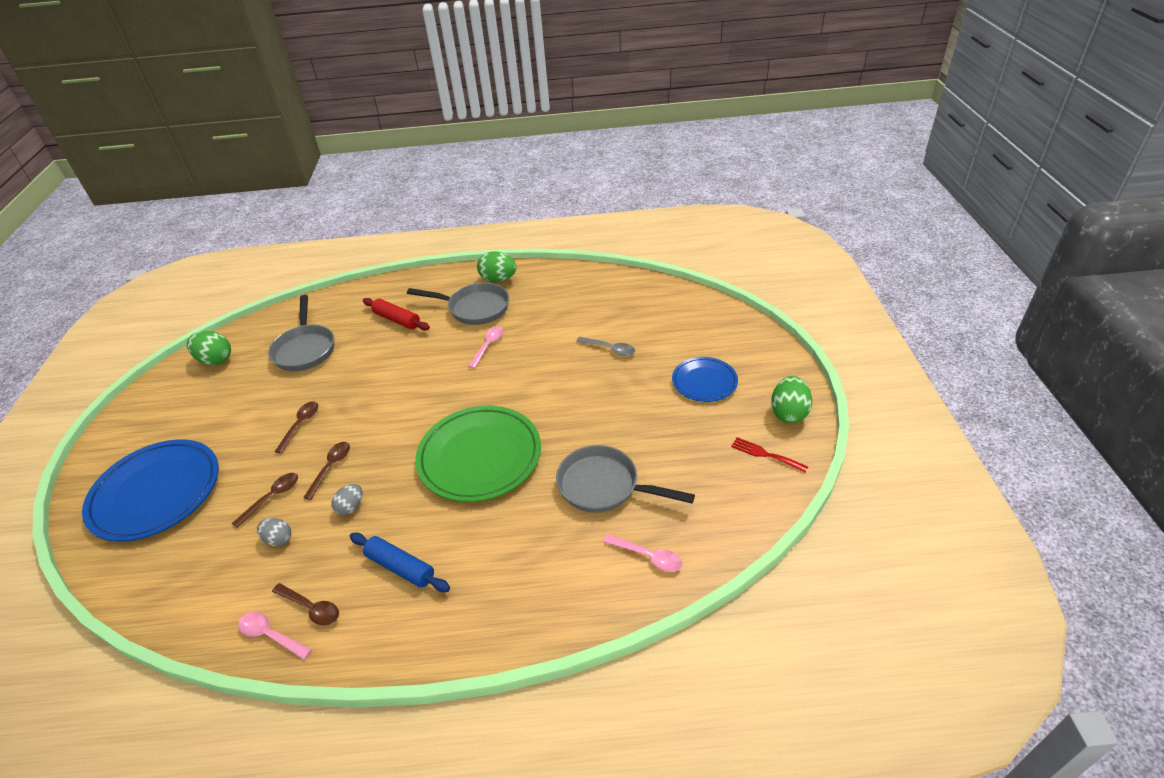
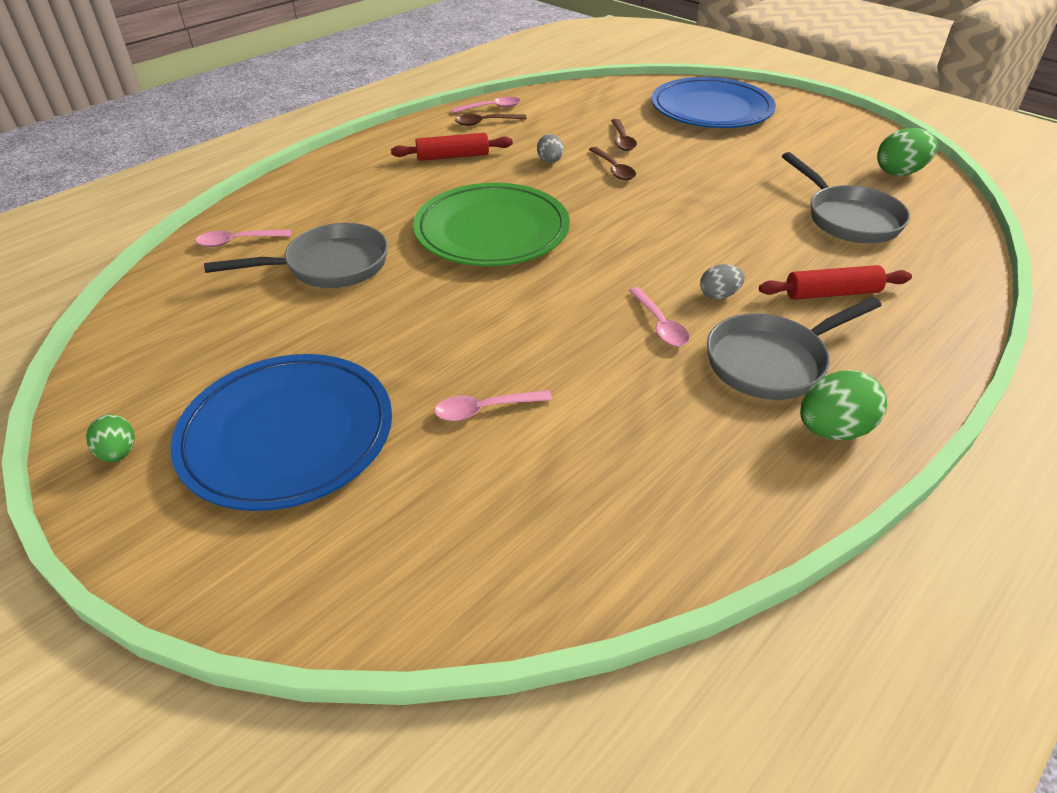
camera: 135 degrees right, 0 degrees up
grey egg [257,518,291,546] -> grey egg moved to [700,264,745,299]
grey pan [268,295,334,371] -> grey pan turned 150 degrees counterclockwise [782,152,910,243]
brown spoon [275,401,318,454] -> none
blue rolling pin [350,532,450,592] -> red rolling pin [391,133,513,161]
grey spoon [576,337,635,356] -> pink spoon [434,390,552,421]
blue plate [672,357,738,402] -> blue plate [170,354,392,511], size x1.78
red fork [731,437,808,473] -> none
green egg [771,376,812,423] -> green egg [86,415,135,462], size x0.61

